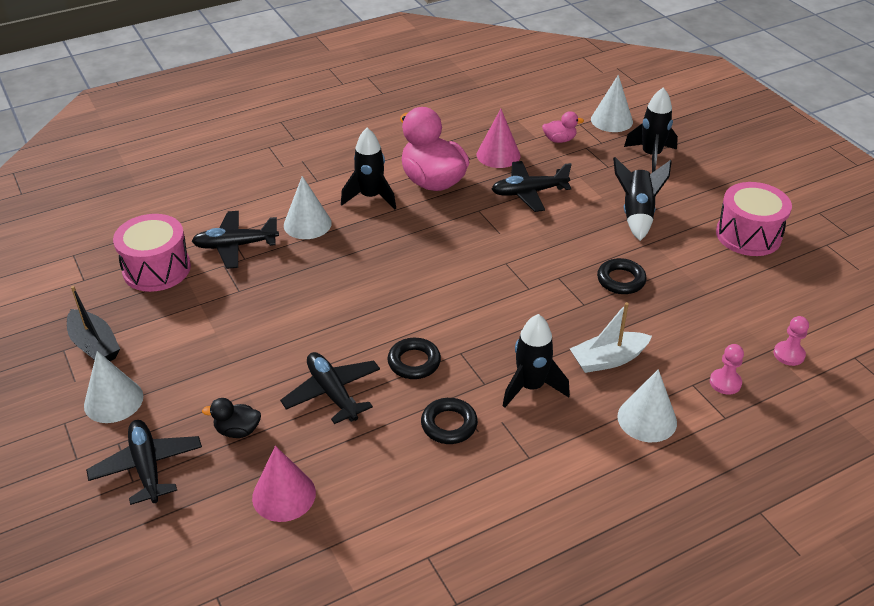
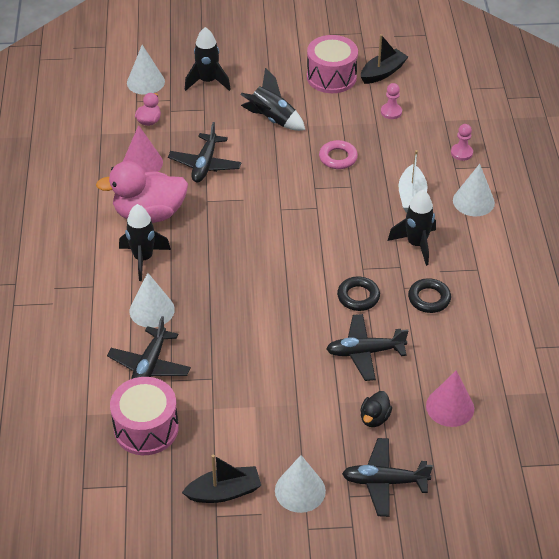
camera: 65 degrees left, 5 degrees up
black ring [597,258,647,294] -> pink ring [319,140,358,169]
pink pawn [774,316,809,366] -> pink pawn moved to [381,83,402,119]
none -> black boat [361,34,408,84]

